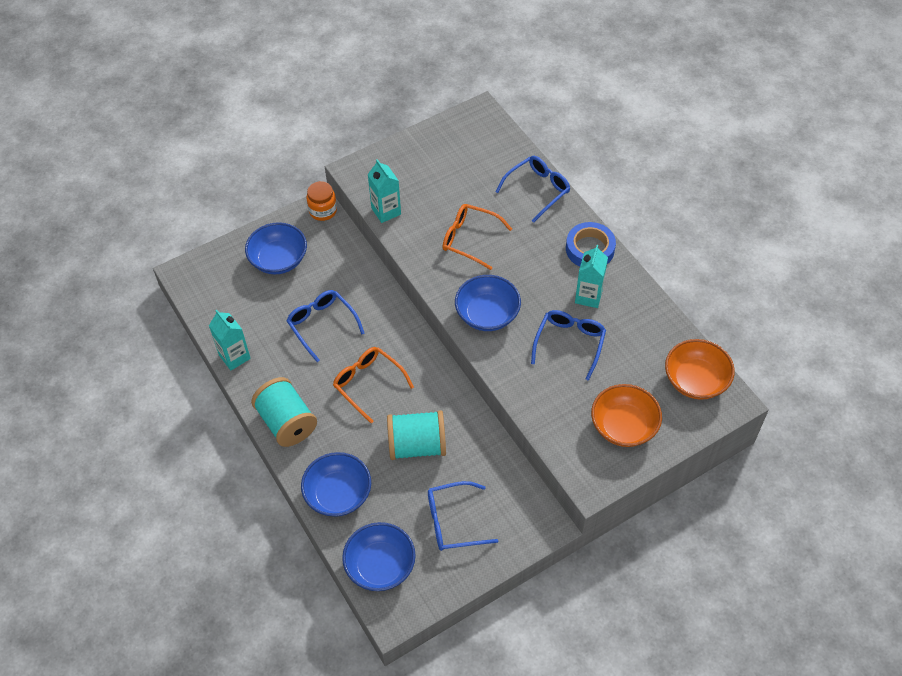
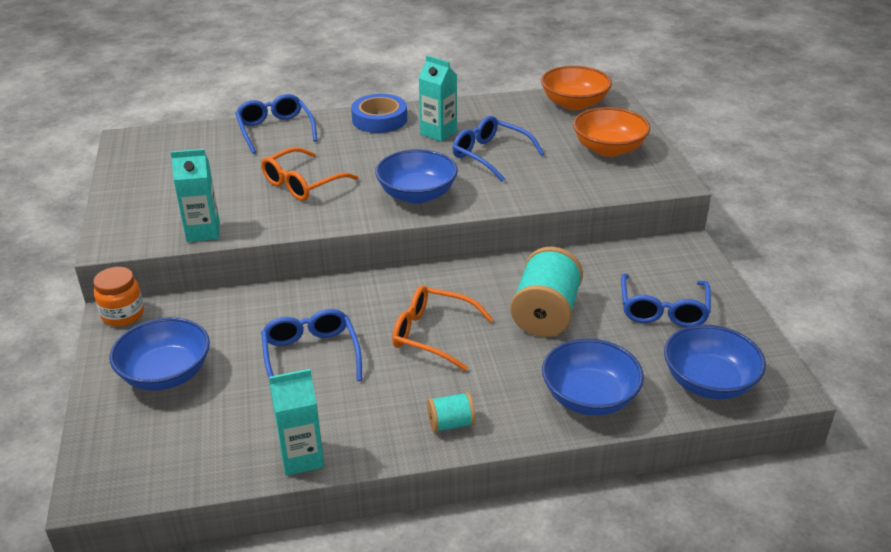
camera: 70 degrees left, 20 degrees down
turquoise spool [251,377,317,447] -> turquoise spool [427,392,476,433], size x0.50
blue glasses [287,290,365,362] -> blue glasses turned 90 degrees clockwise [261,309,362,381]
orange glasses [333,347,414,424] -> orange glasses turned 45 degrees clockwise [392,285,494,371]

